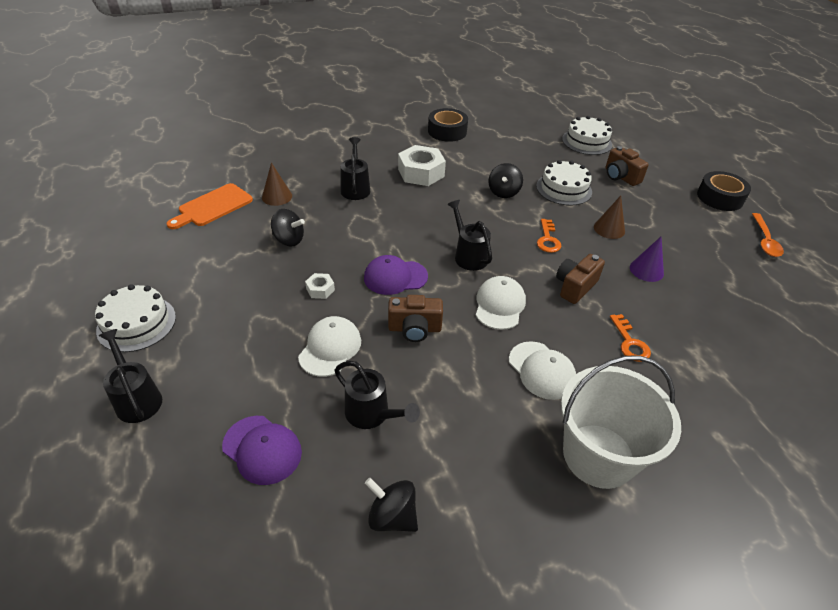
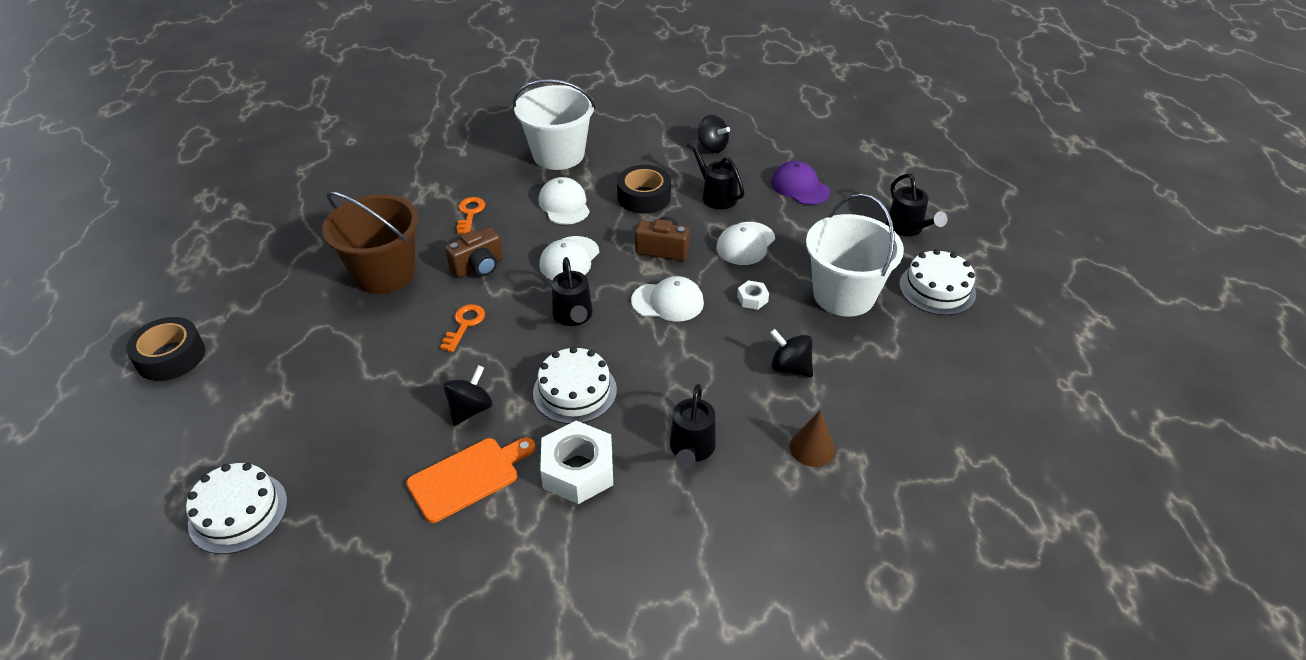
camera: 165 degrees left, 0 degrees up
orange cutting board [167,183,253,229] -> orange cutting board moved to [406,437,536,523]
purple cap [364,255,428,295] -> white cap [631,276,704,322]
black tape [428,108,468,142] -> black tape moved to [617,165,671,214]
white cake [536,160,592,206] -> white cake moved to [533,347,617,424]
brown cone [594,196,625,239] -> none
brown camera [605,146,649,186] -> none
purple cone [630,237,664,282] -> brown bucket [322,191,419,294]
orange spoon [752,213,784,257] -> none
none -> white bucket [806,193,904,317]

